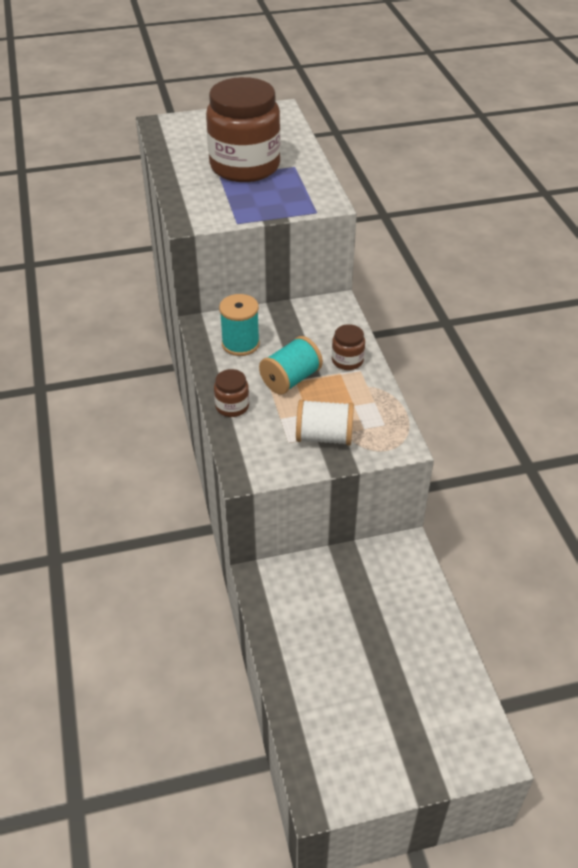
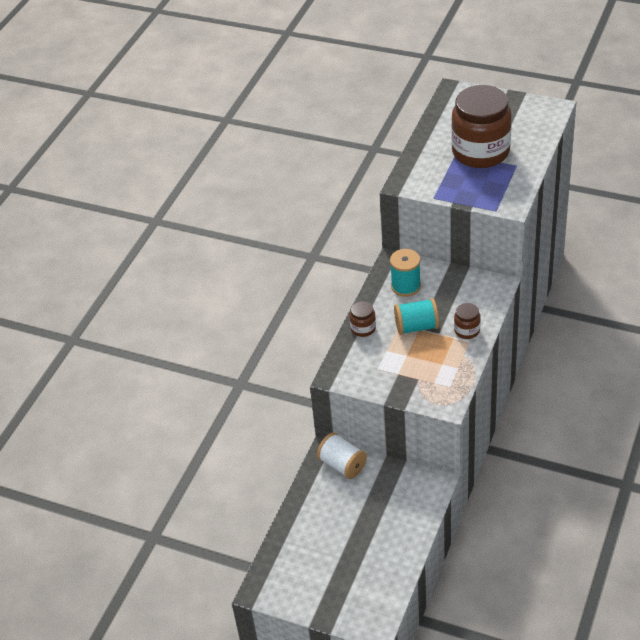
camera: 40 degrees right, 0 degrees up
white spool [296,399,354,446] -> white spool moved to [317,433,367,479]

